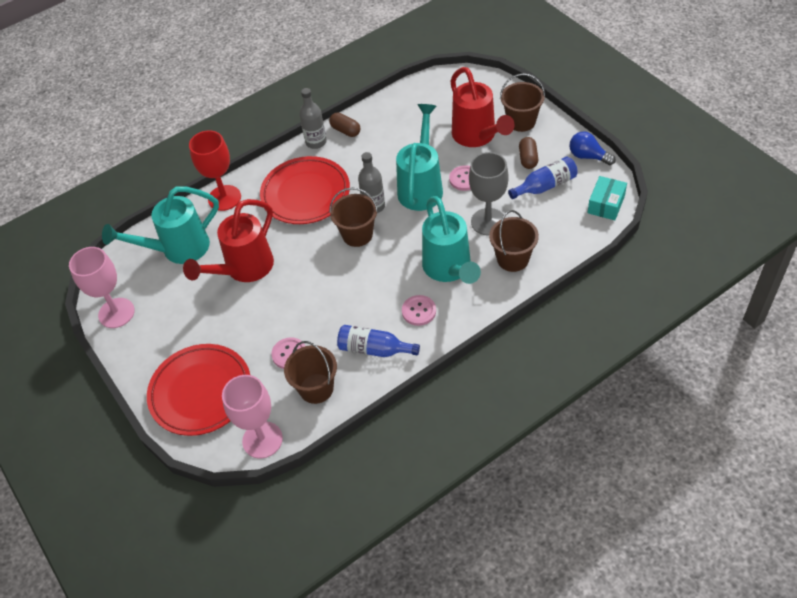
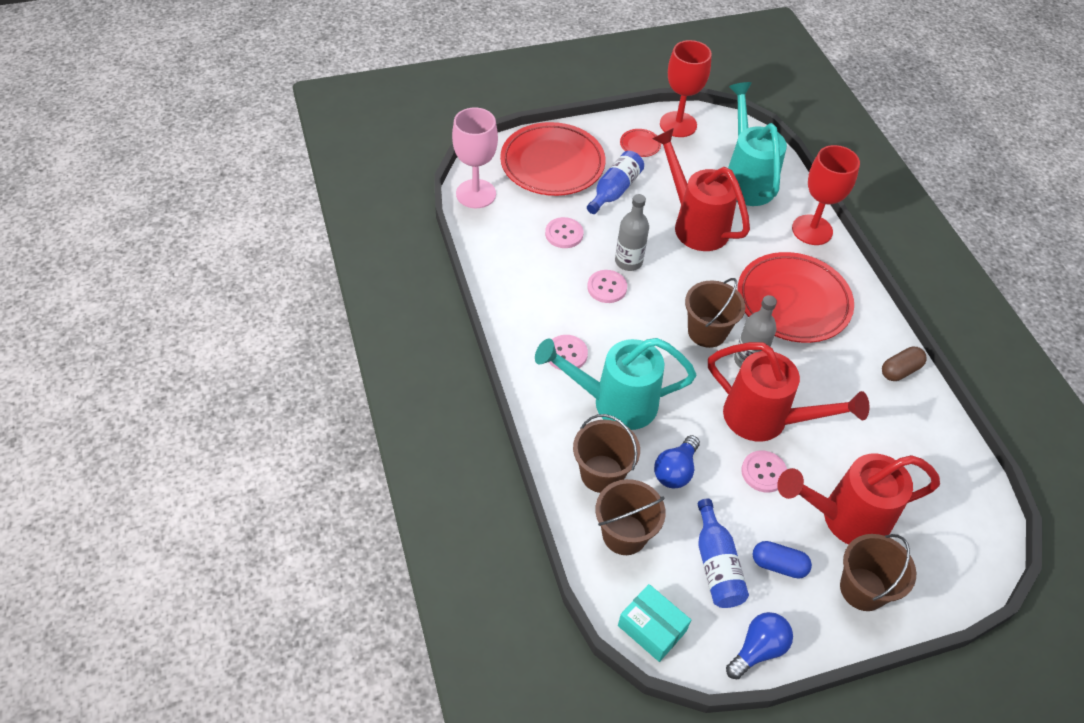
camera: 100 degrees right, 0 degrees up
pink goblet [69,247,135,328] -> red goblet [660,40,712,137]
brown bucket [284,341,337,404] -> brown bucket moved to [595,479,666,555]
grey bottle [299,88,327,149] -> grey bottle moved to [615,194,649,271]
blue bottle [337,325,420,357] -> blue bottle moved to [587,151,644,214]
turquoise watering can [396,104,443,211] -> red watering can [708,342,869,442]
grey goblet [469,152,509,236] -> blue light bulb [654,435,700,488]
brown capsule [519,137,538,169] -> blue capsule [753,541,812,579]
none -> pink button [587,270,627,303]
none -> red plate [620,129,661,157]

